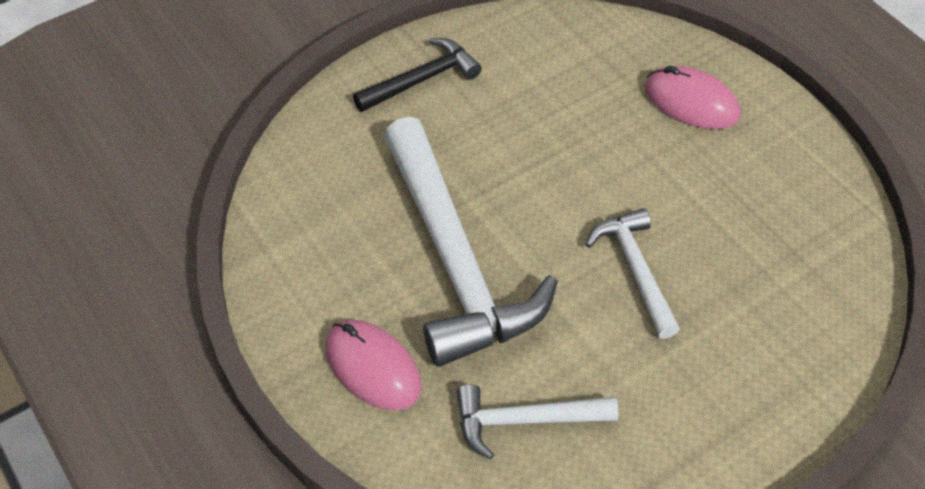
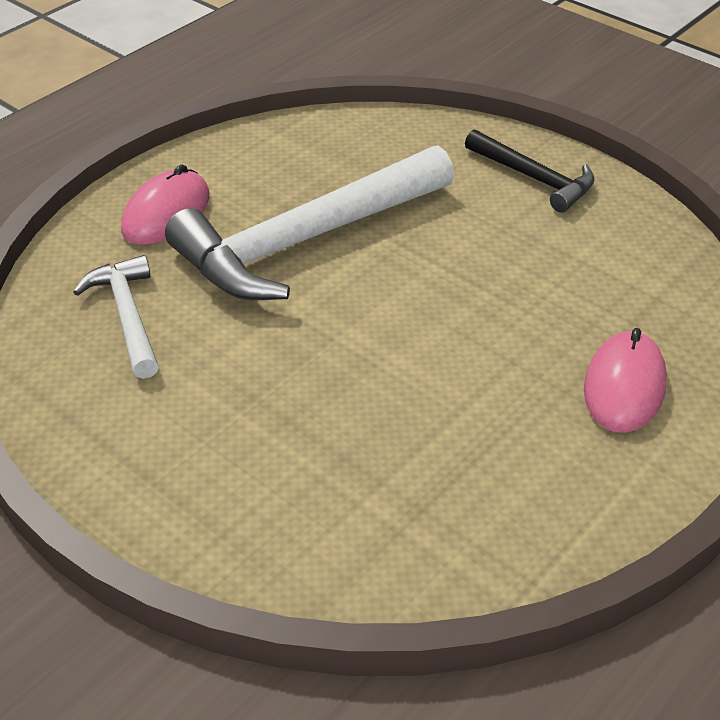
camera: 75 degrees right, 10 degrees down
white hammer [585,208,680,339] -> none

